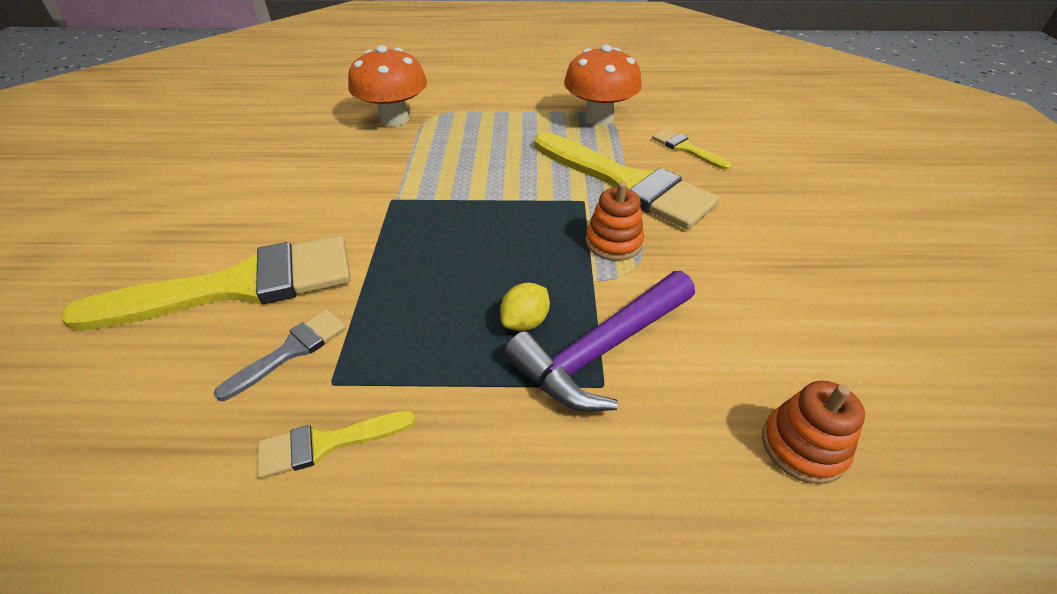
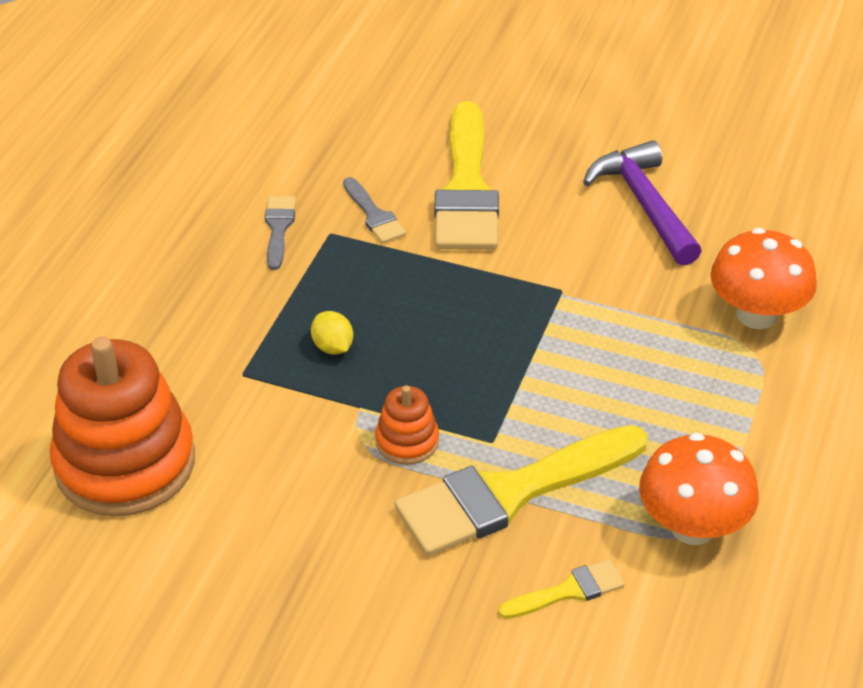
camera: 110 degrees right, 0 degrees up
yellow brush [258,411,415,479] -> grey brush [265,196,296,270]
purple hammer [504,271,695,412] -> purple hammer moved to [583,140,702,266]
orange stacking toy [762,381,865,484] -> orange stacking toy [50,337,195,517], size x2.18

